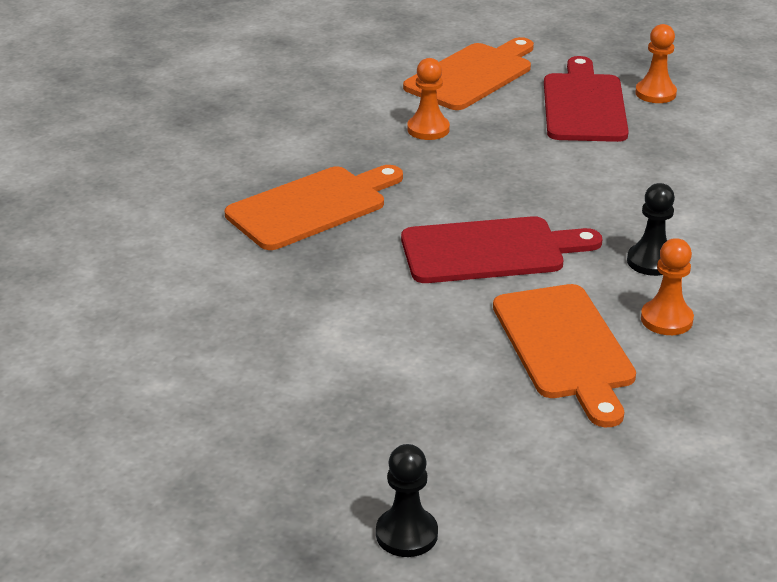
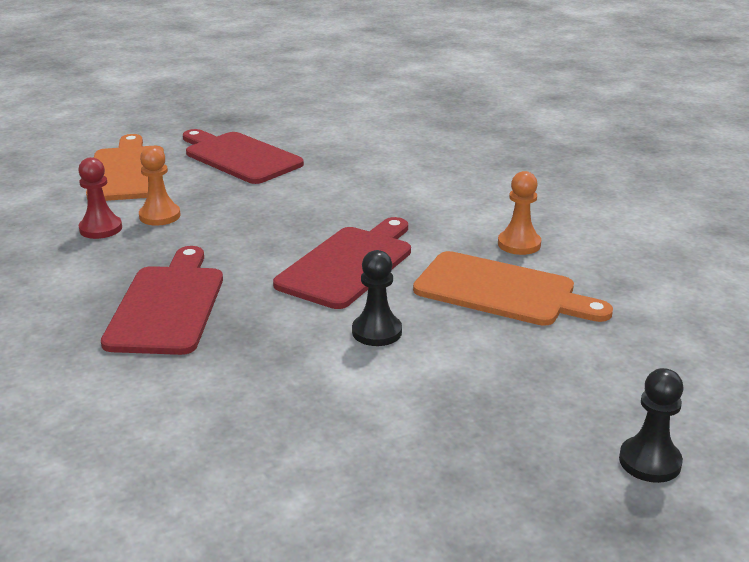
camera: 50 degrees left, 5 degrees down
orange cutting board [225,165,403,250] -> red cutting board [101,246,223,355]
black pawn [627,183,675,276] -> black pawn moved to [352,250,402,346]
orange pawn [635,24,677,103] -> none
none -> red pawn [78,157,122,239]

